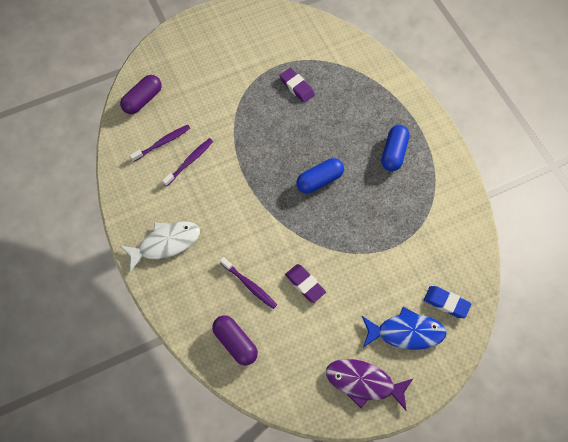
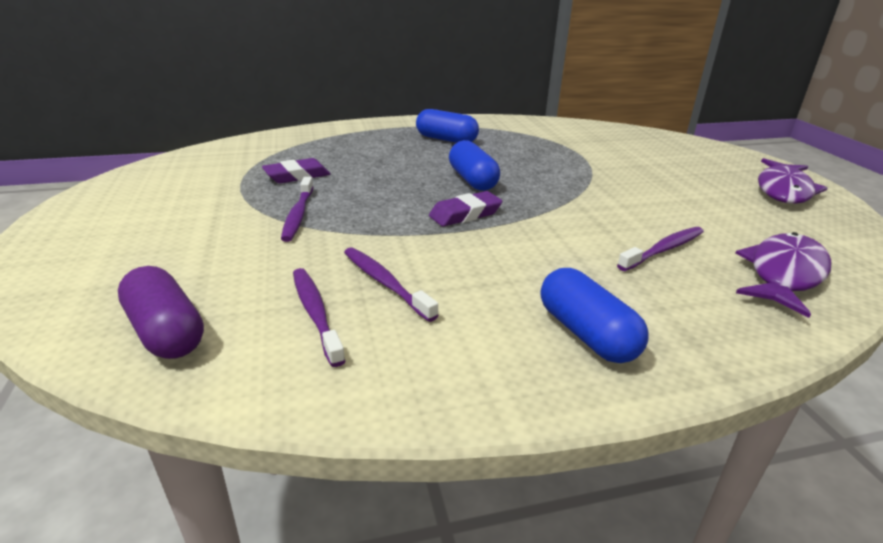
camera: 80 degrees left, 35 degrees down
white fish [121,221,200,273] -> blue capsule [541,268,648,363]
purple capsule [212,315,258,366] -> purple fish [735,232,831,318]
purple eraser [285,264,326,303] -> purple eraser moved to [429,191,502,227]
blue fish [362,307,447,350] -> none
blue eraser [424,286,471,318] -> none
none -> purple toothbrush [281,177,313,242]

